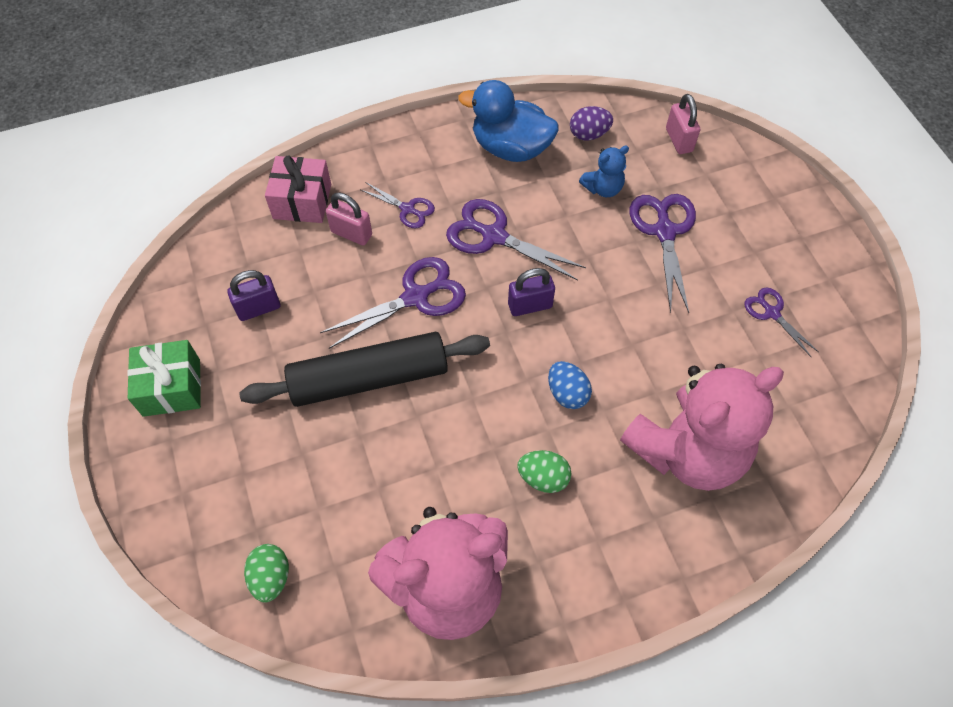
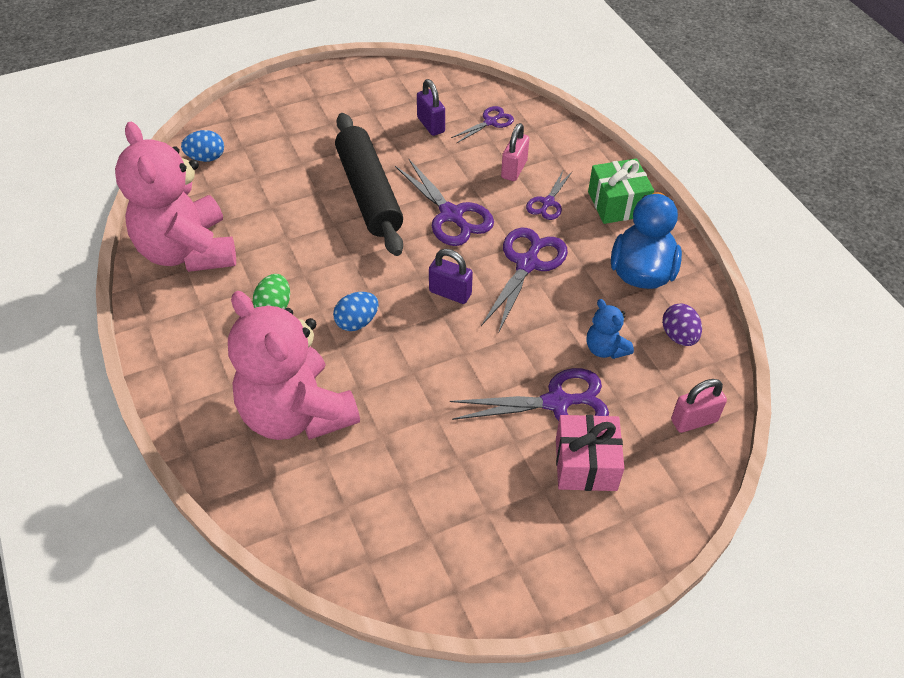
camera: 85 degrees right, 10 degrees down
green gift [127,340,201,417] -> green gift moved to [588,158,654,224]
green egg [244,544,289,602] -> blue egg [181,130,224,162]
pink gift [265,156,331,223] -> pink gift moved to [556,415,624,491]
purple padlock [508,268,555,316] -> purple padlock turned 45 degrees counterclockwise [429,249,473,304]
purple scissors [745,287,819,357] -> purple scissors moved to [451,106,514,143]

